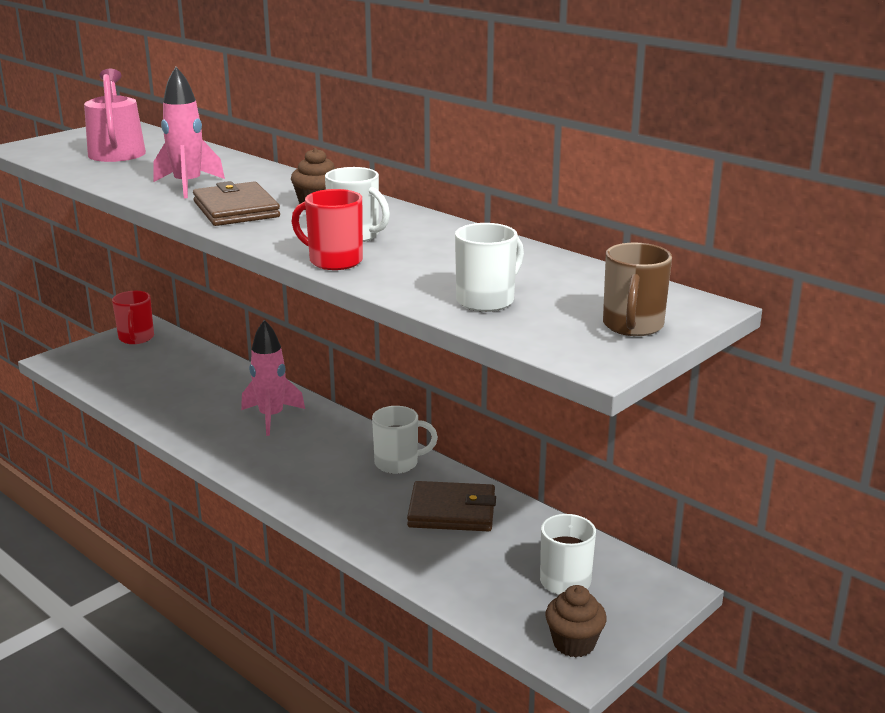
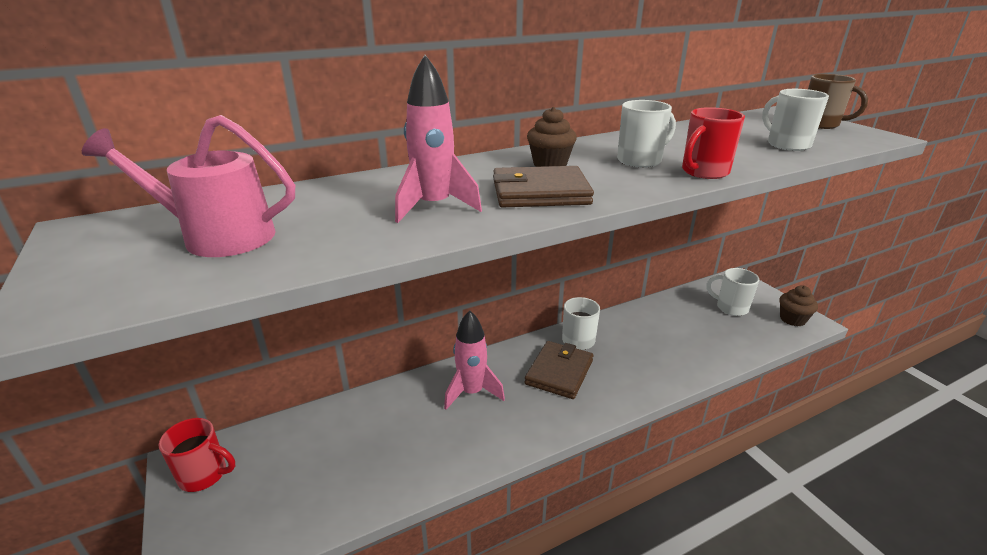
camera: 70 degrees left, 5 degrees up
brown wallet [407,481,496,531] -> brown wallet moved to [524,341,593,399]

